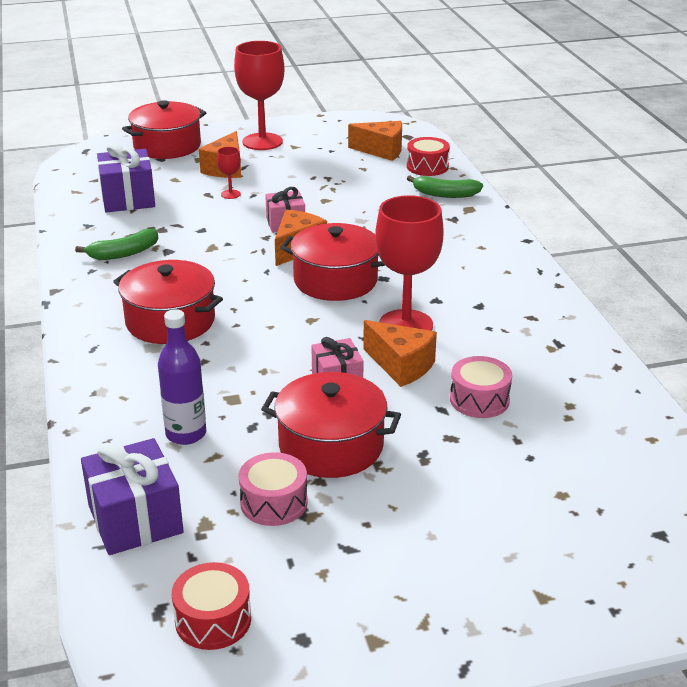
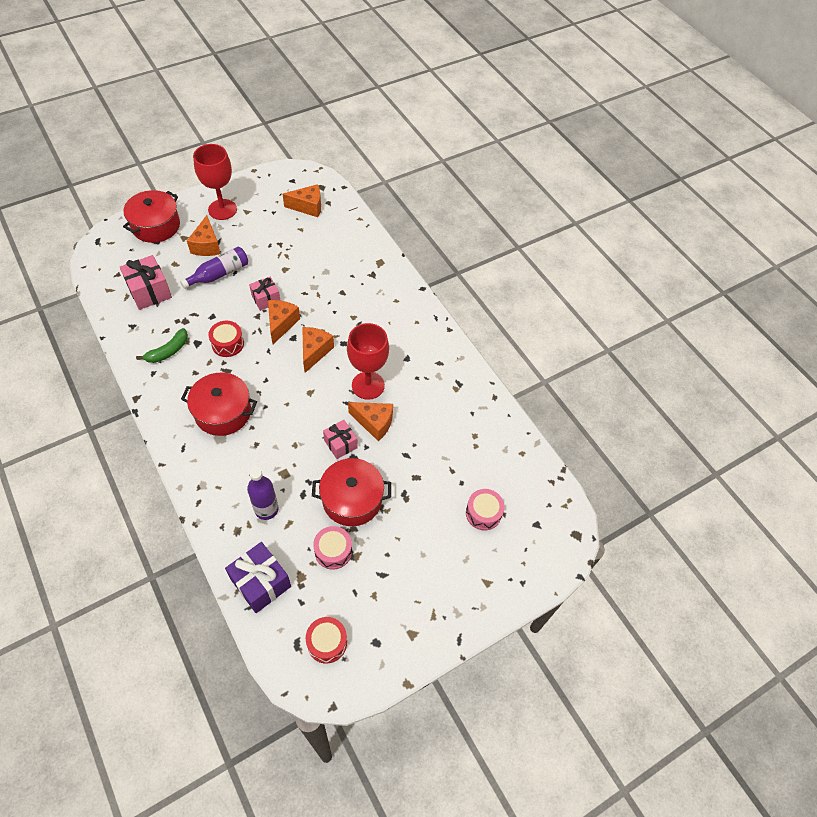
camera: 20 degrees left, 25 degrees up
purple gift [97,142,155,212] -> pink gift [120,255,172,310]
red goblet [217,147,241,199] -> purple bottle [180,247,248,289]
red pot [280,223,385,301] -> orange cheese [302,327,334,373]
red drum [407,137,450,176] -> red drum moved to [208,321,244,357]
green banana [407,175,483,198] -> none
pink drum [450,356,512,418] -> pink drum moved to [466,489,505,530]

